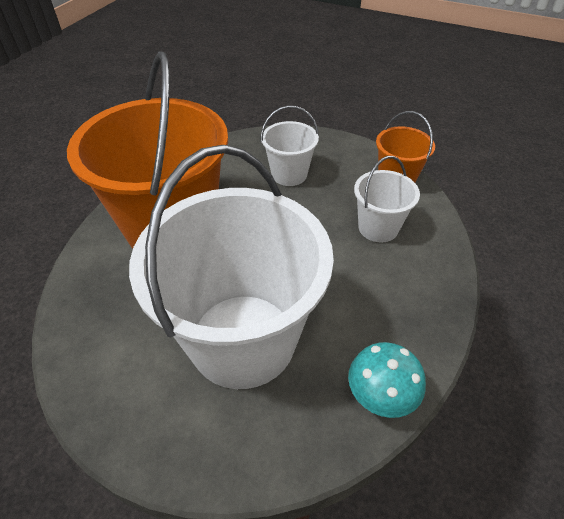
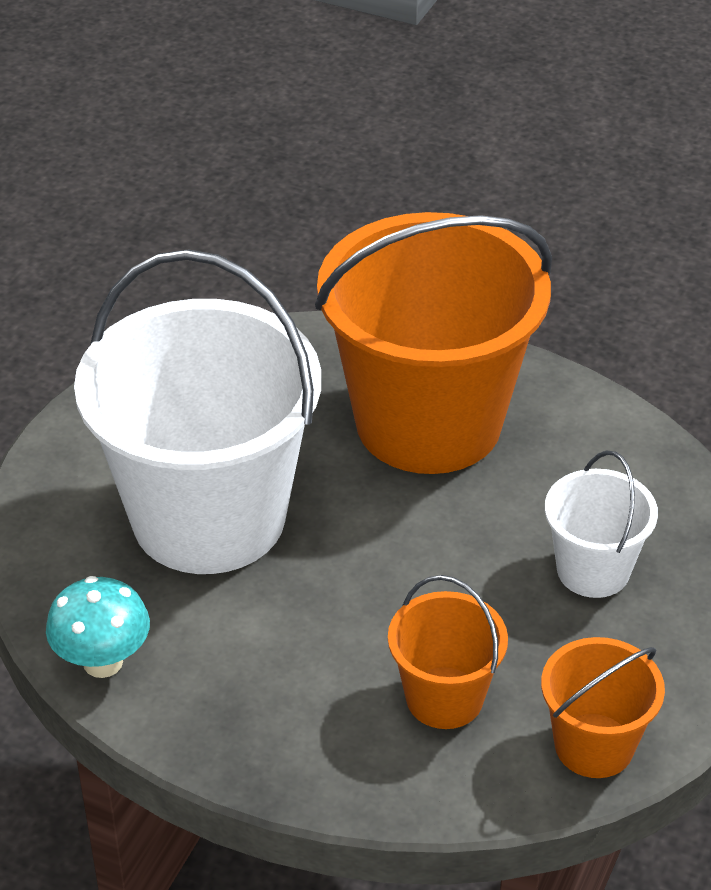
camera: 90 degrees right, 5 degrees down
white bucket [354,156,420,242] -> orange bucket [388,575,508,729]

